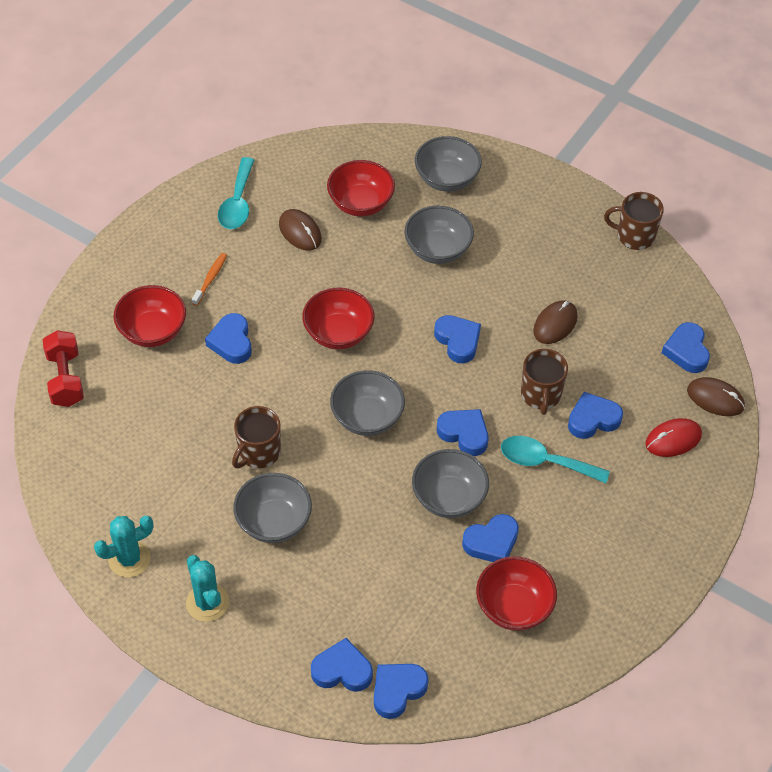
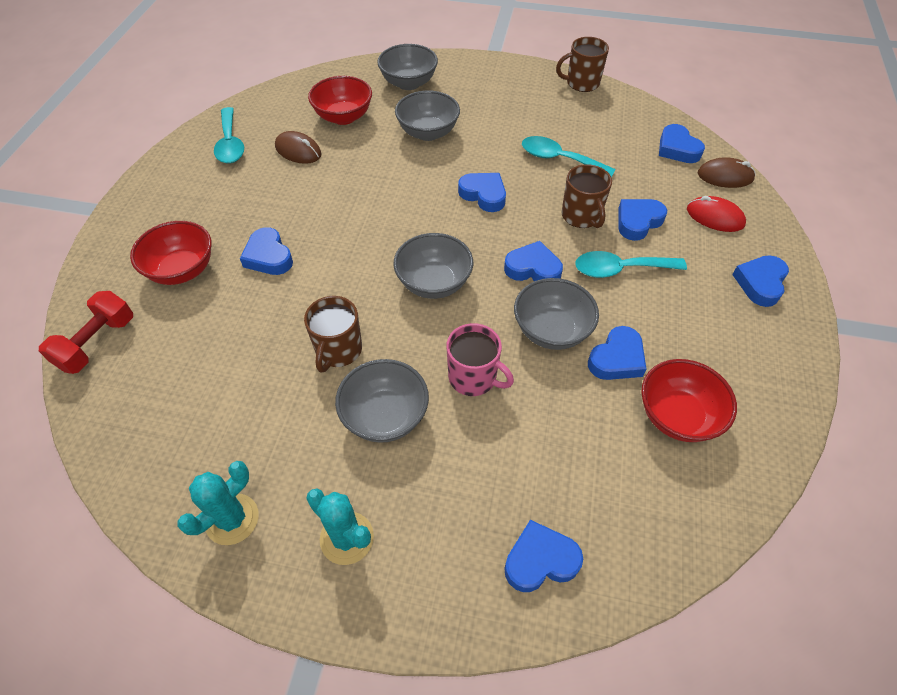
camera: 20 degrees left, 0 degrees up
red dumbbell [43,330,84,407] -> red dumbbell turned 60 degrees clockwise [39,291,133,374]
orange toothbrush [192,253,227,306] -> none
red bowl [302,288,375,349] -> none
blue heart [374,664,429,719] -> blue heart moved to [732,255,789,307]
brown mouse [533,300,578,344] -> turquoise spoon [522,136,616,177]
red mouse [645,418,702,457] -> red mouse turned 75 degrees clockwise [687,196,746,232]
none -> pink mug [447,323,514,396]

